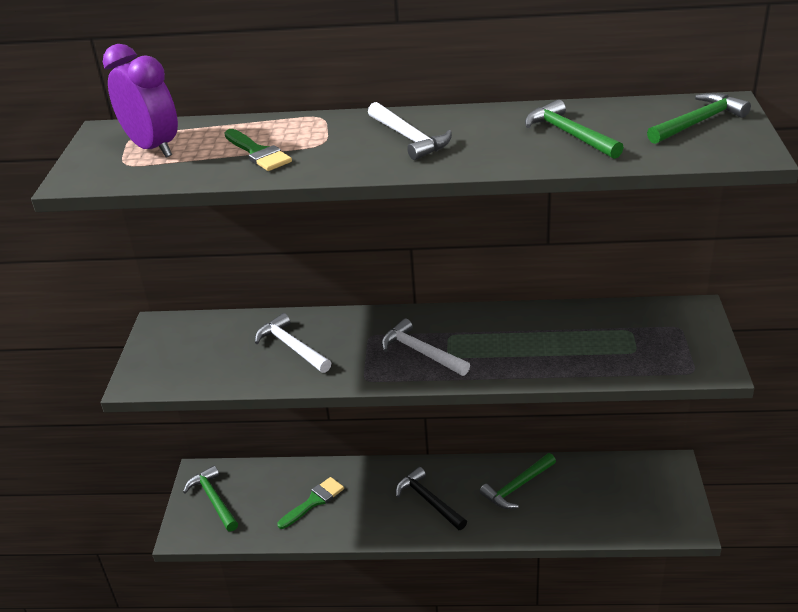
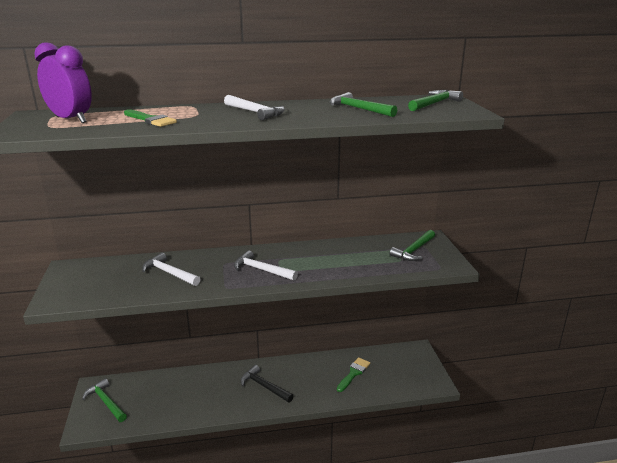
camera: 15 degrees left, 10 degrees down
green brush [277,477,344,529] -> green brush moved to [337,357,370,392]
green hammer [480,453,556,509] -> green hammer moved to [390,230,435,261]

